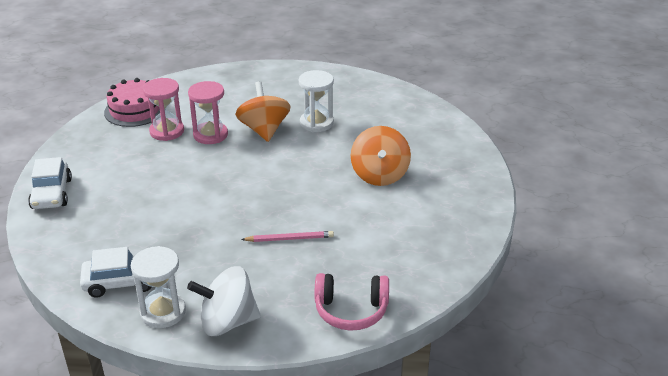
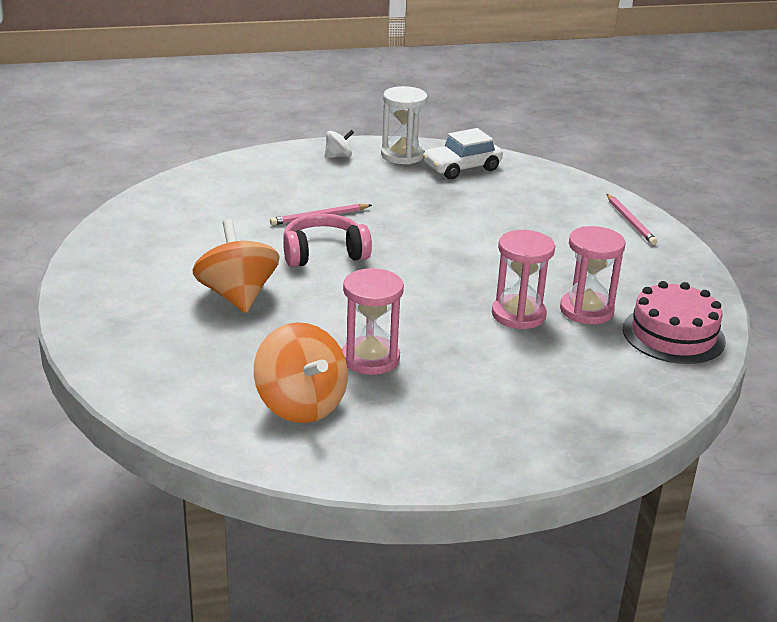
camera: 160 degrees right, 5 degrees down
white car [28,157,72,209] -> pink pencil [607,194,657,245]
white spinning top [187,266,261,336] -> white spinning top [324,130,354,158], size x0.49
orange spinning top [235,81,290,142] -> orange spinning top moved to [254,322,348,423]
white hourglass [299,70,334,132] -> pink hourglass [342,268,404,375]
pink headphones [314,273,389,331] -> pink headphones moved to [283,214,372,267]

